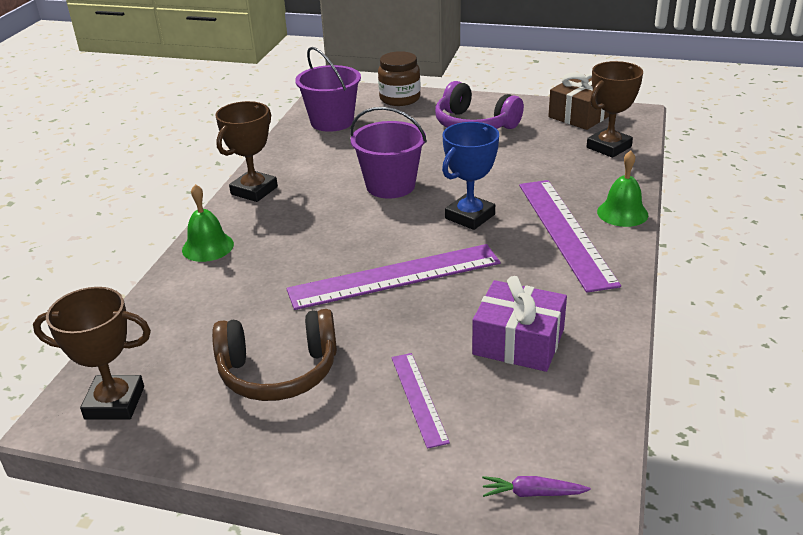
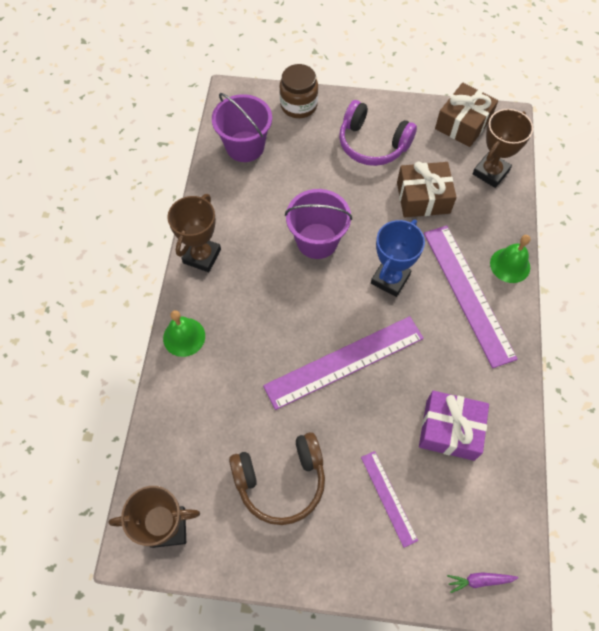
camera: 10 degrees left, 30 degrees up
none -> brown gift [397,162,457,218]

